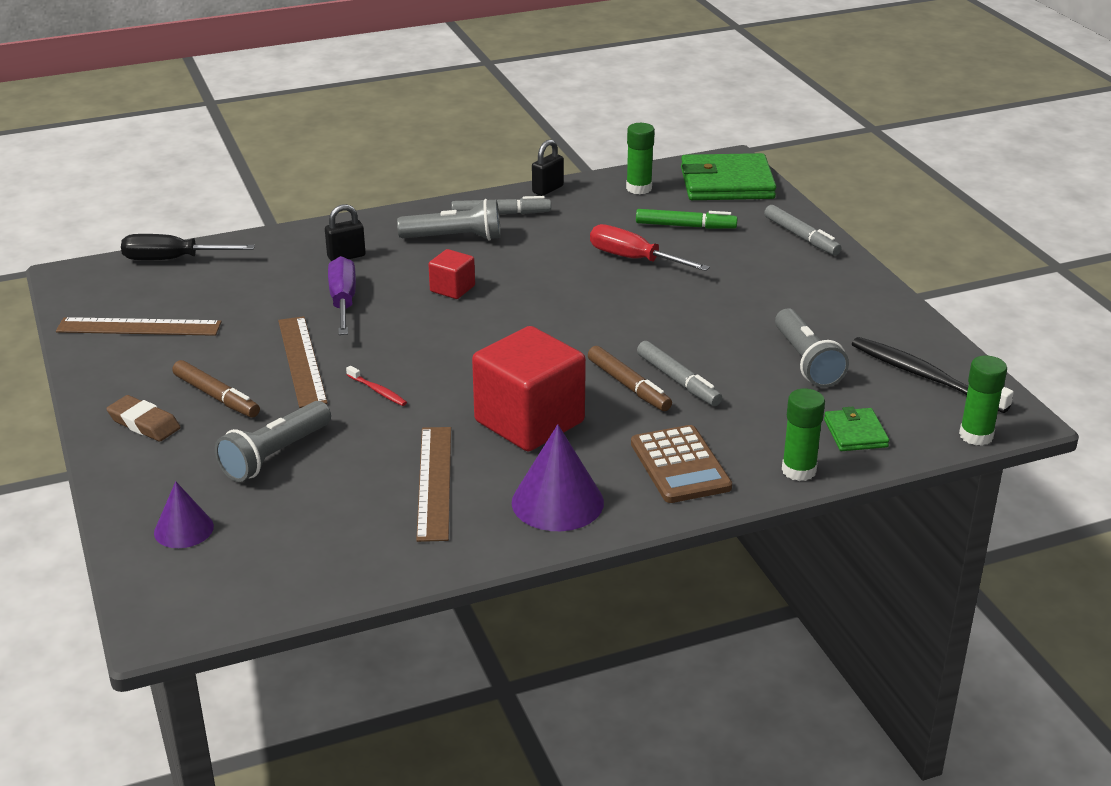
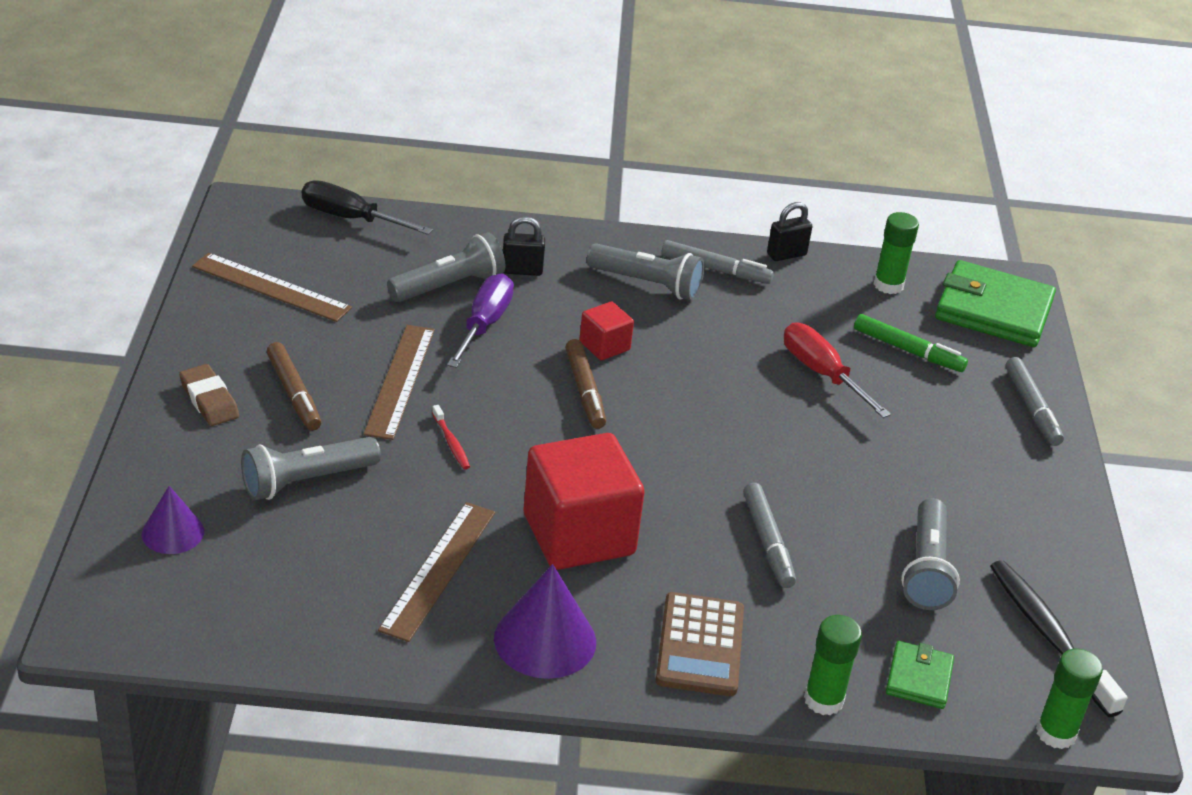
camera: 20 degrees right, 5 degrees up
brown marker [588,346,672,411] -> brown marker moved to [565,339,606,429]
none -> grey flashlight [387,233,505,302]

